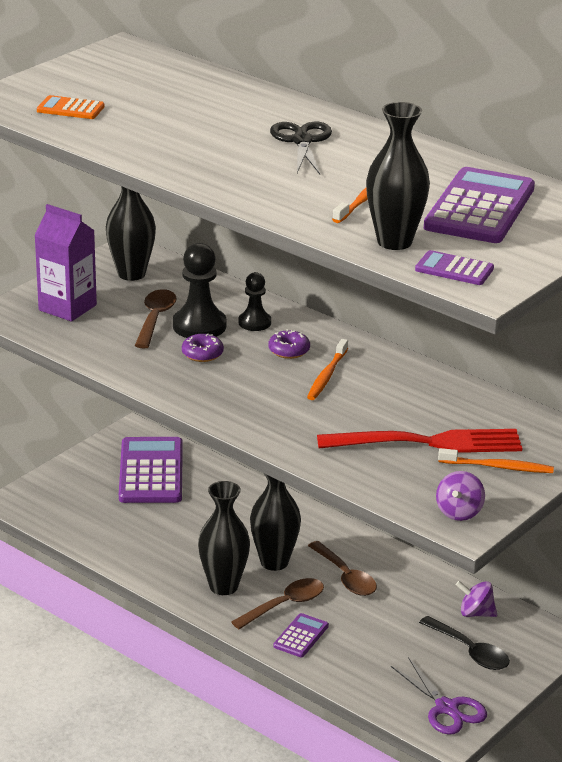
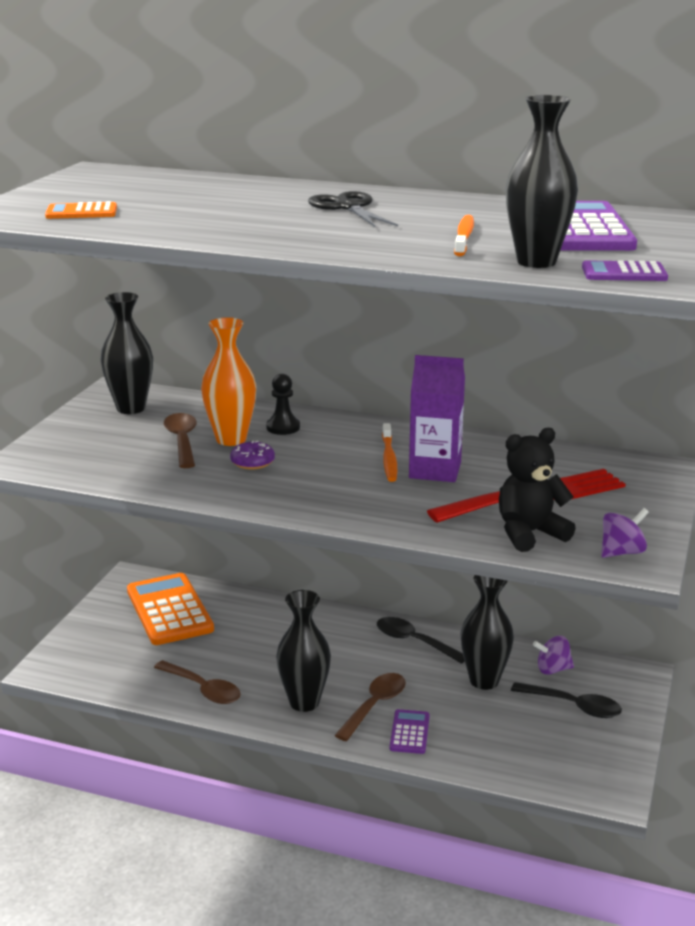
camera: 20 degrees left, 5 degrees down
purple carton [34,204,97,322] -> purple carton moved to [409,355,465,482]
purple calculator [119,437,183,503] -> orange calculator [127,573,214,645]
black pawn [173,243,226,338] -> orange vase [201,317,256,446]
black vase [250,474,301,571] -> black vase moved to [460,575,514,690]
purple donut [269,329,310,359] -> none
brown spoon [308,541,377,596] -> brown spoon moved to [154,660,241,704]
purple scissors [391,657,487,735] -> none
purple spinning top [436,471,485,521] -> purple spinning top turned 120 degrees counterclockwise [601,508,649,558]
orange toothbrush [438,448,554,473] -> none
none -> black spoon [377,617,465,664]
none -> black teddy bear [499,428,576,552]

